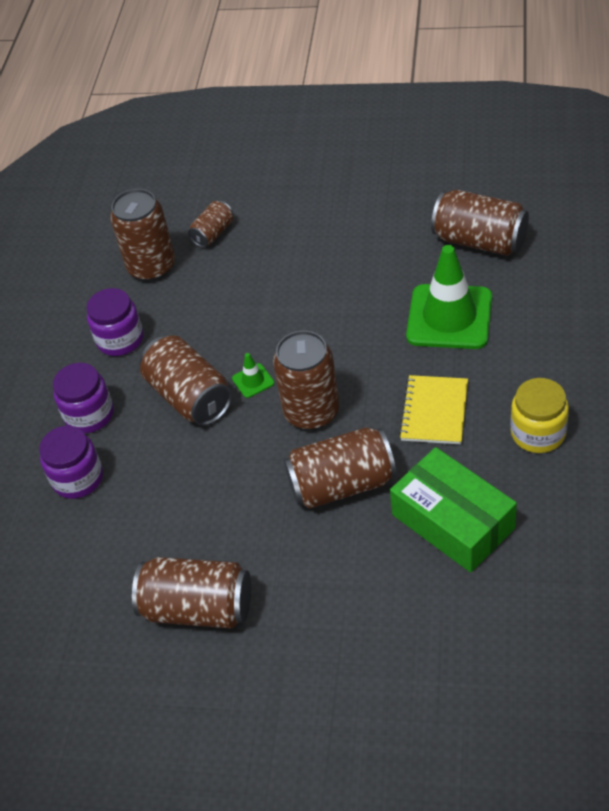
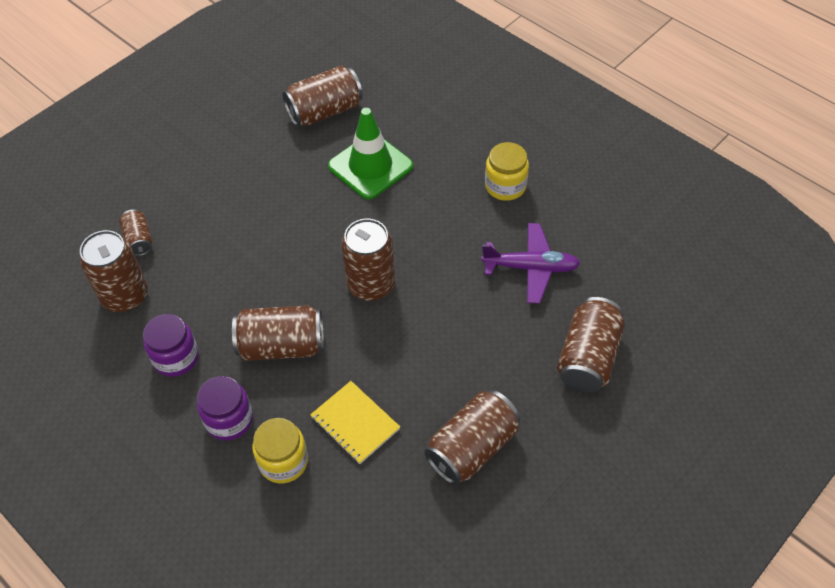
camera: 60 degrees left, 5 degrees up
purple jar [39,426,103,499] -> yellow jar [252,418,308,483]
green traffic cone [232,353,274,398] -> none
brown can [284,428,396,509] -> brown can moved to [557,297,625,393]
green box [390,447,517,573] -> purple plane [481,223,580,304]
yellow notebook [399,375,468,444] -> yellow notebook moved to [310,381,400,464]

